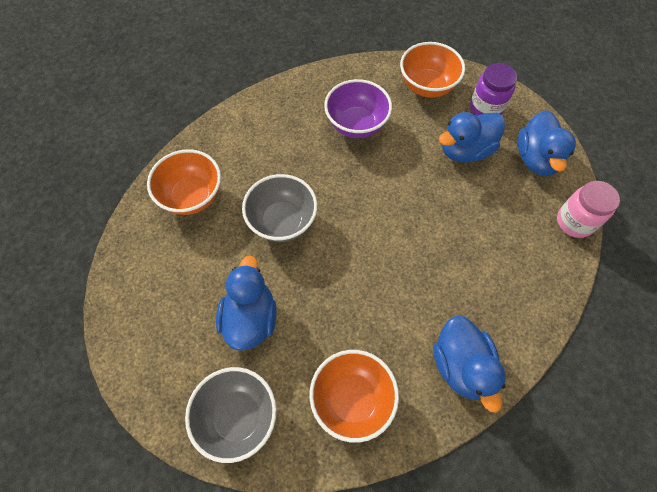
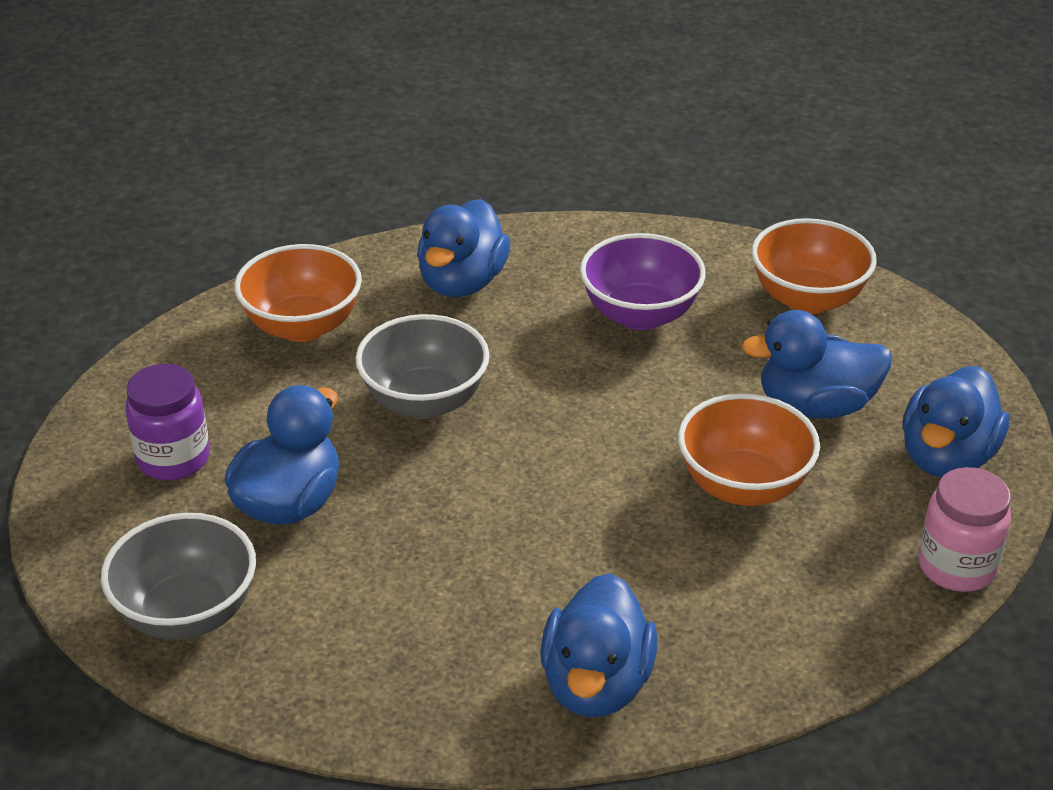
camera: 25 degrees right, 25 degrees down
orange bowl [309,350,399,443] -> orange bowl moved to [678,393,820,506]
purple jar [470,63,517,116] -> purple jar moved to [125,364,210,480]
none -> blue duck [417,199,510,297]

